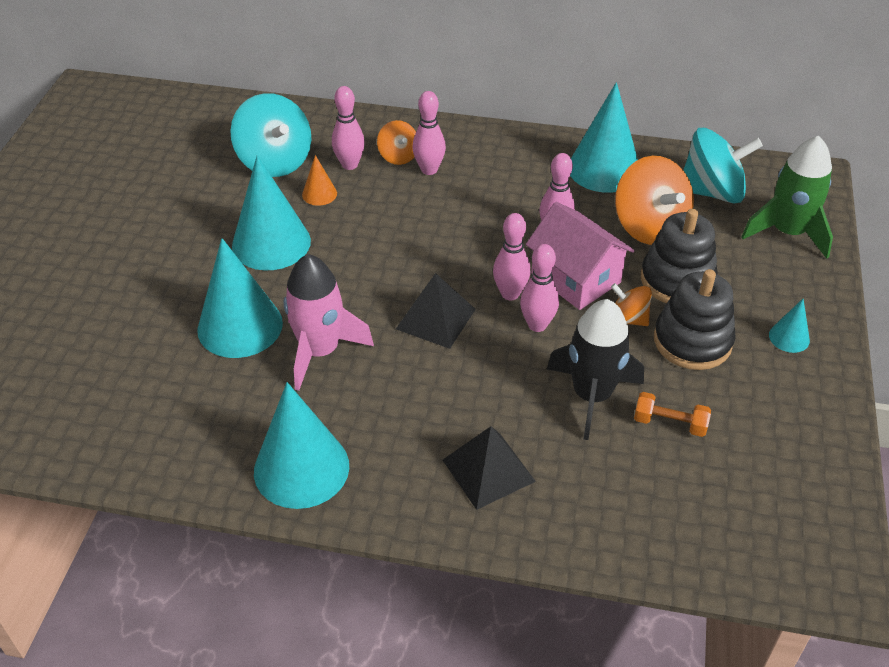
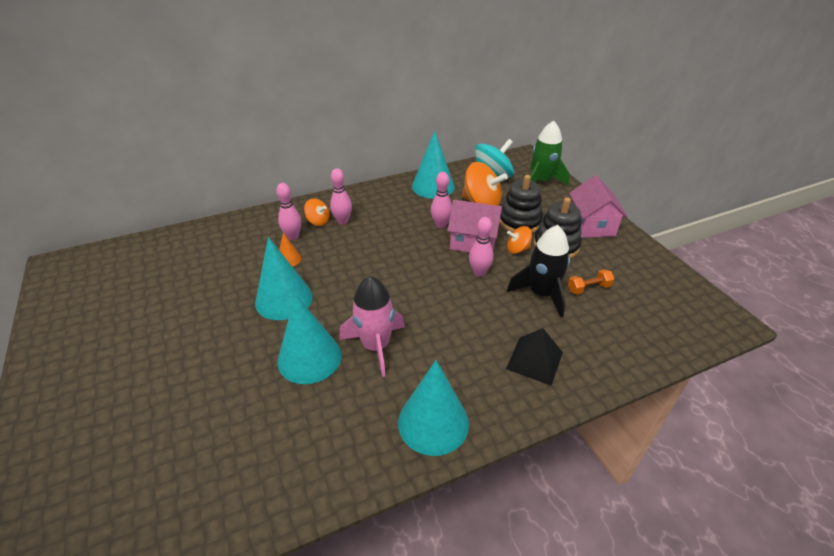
camera: 35 degrees left, 5 degrees down
turquoise spinning top [230,93,312,177] -> none
black pyramid [396,273,476,349] -> none
pink bowling pin [493,213,531,300] -> none
turquoise cone [769,299,810,353] -> pink house [569,176,628,238]

